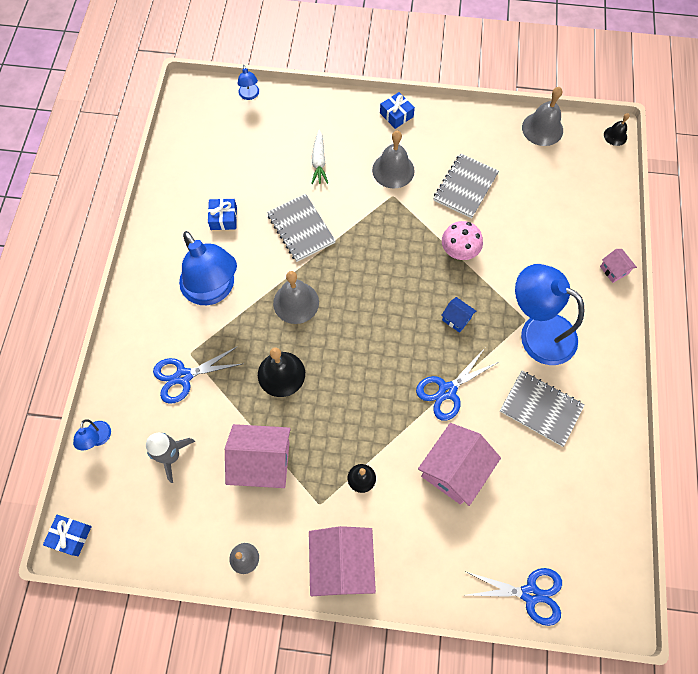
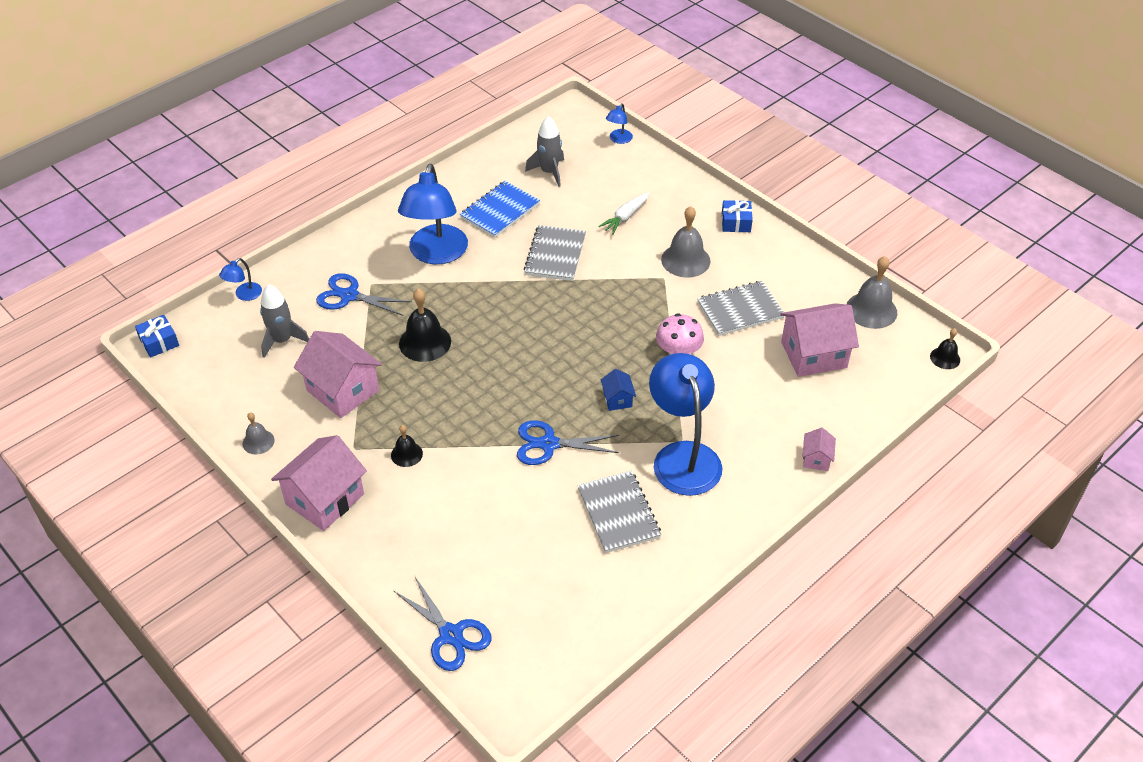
camera: 40 degrees right, 20 degrees down
blue gift [208,199,237,230] -> blue notebook [460,181,540,238]
grey bell [273,271,319,324] -> none
pink house [418,423,501,506] -> pink house moved to [780,303,859,377]
none -> grey rocket [525,116,564,187]

